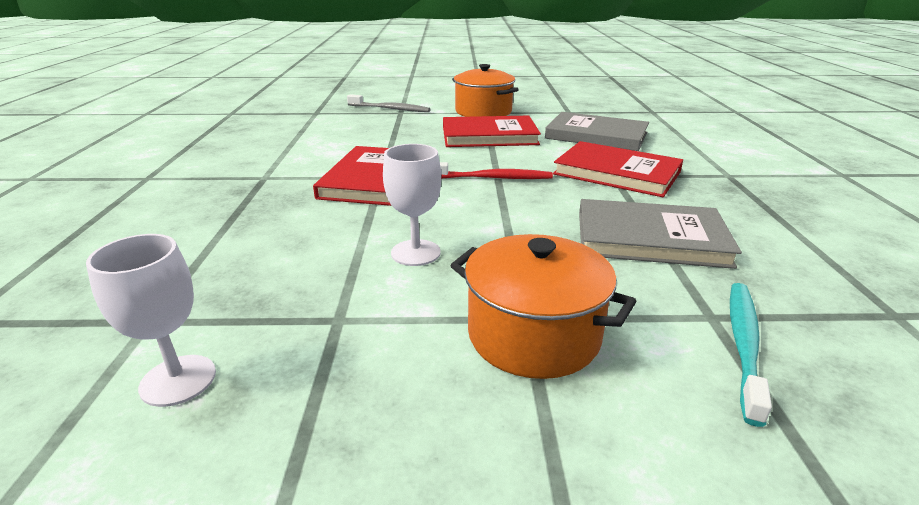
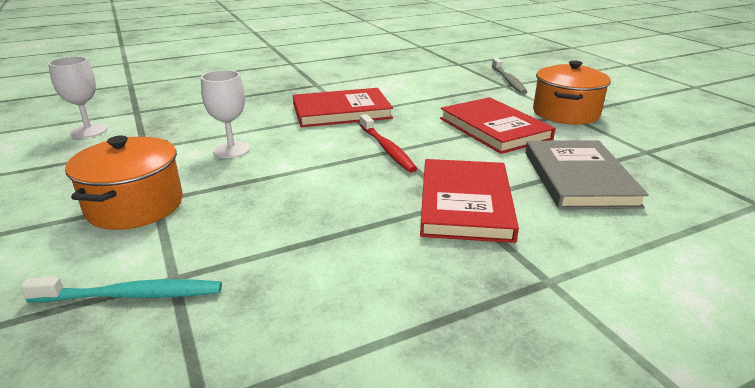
camera: 65 degrees right, 0 degrees up
grey book [579,199,742,269] -> none

